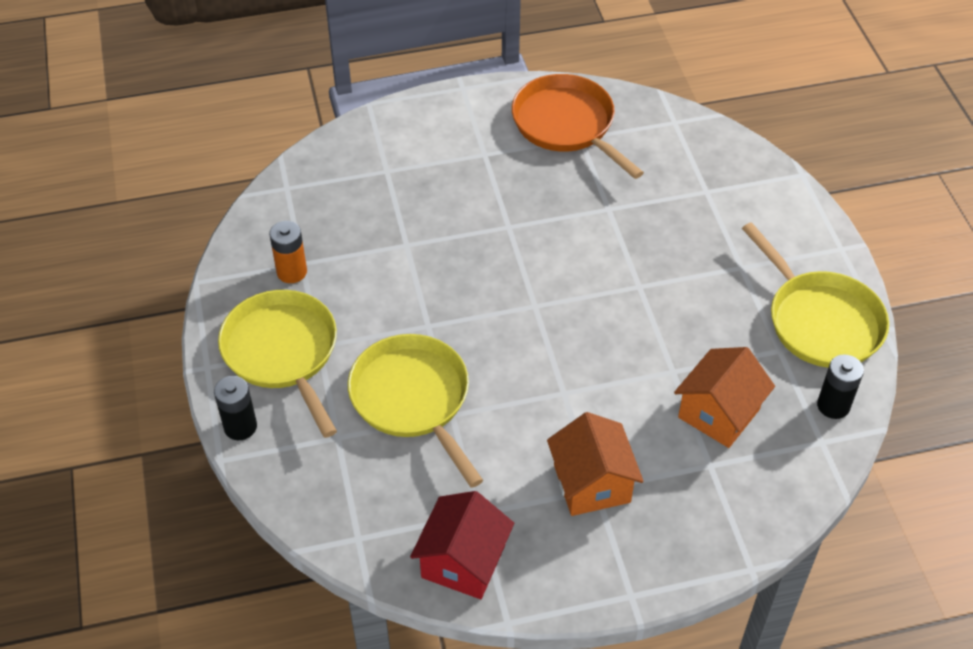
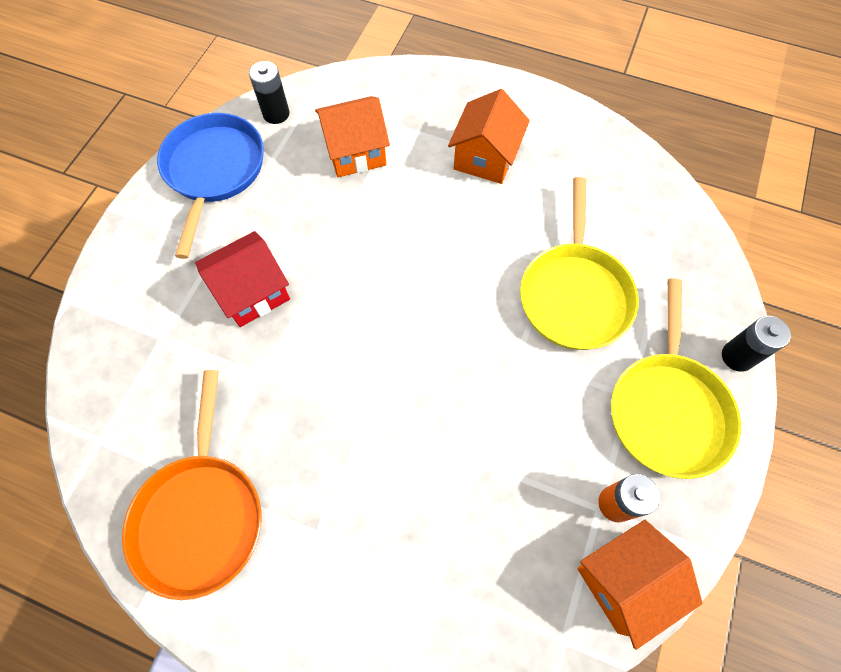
camera: 145 degrees left, 15 degrees up
red house [410,491,514,599] -> red house moved to [195,231,290,327]
yellow pan [742,222,889,368] -> blue pan [157,113,264,259]
none -> orange house [577,520,703,650]

